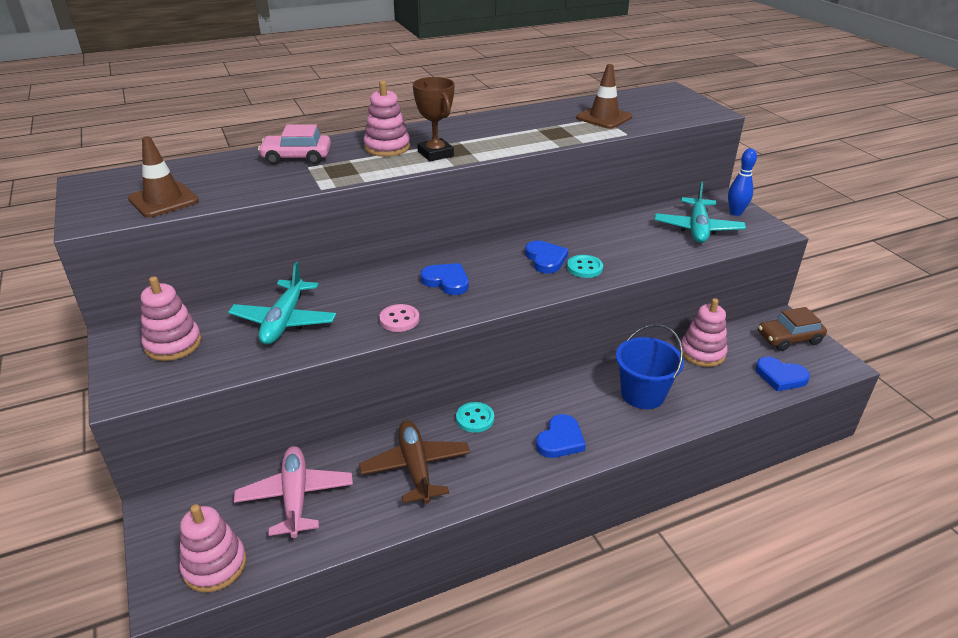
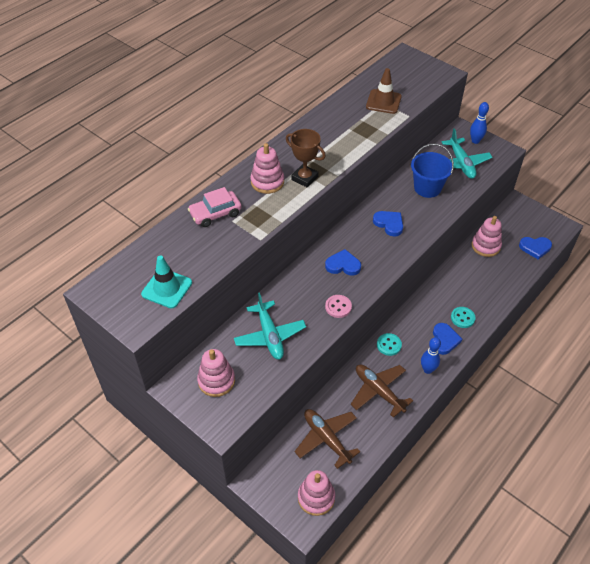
camera: 25 degrees left, 15 degrees up
brown traffic cone [128,136,199,217] -> turquoise traffic cone [141,255,192,309]
pink plane [234,446,353,538] -> brown plane [294,409,360,469]
turquoise button [567,255,603,278] -> turquoise button moved to [451,307,476,328]
blue bucket [616,324,684,409] -> blue bucket moved to [411,144,454,198]
brown car [758,307,827,351] -> none
none -> blue bowling pin [421,337,441,374]

